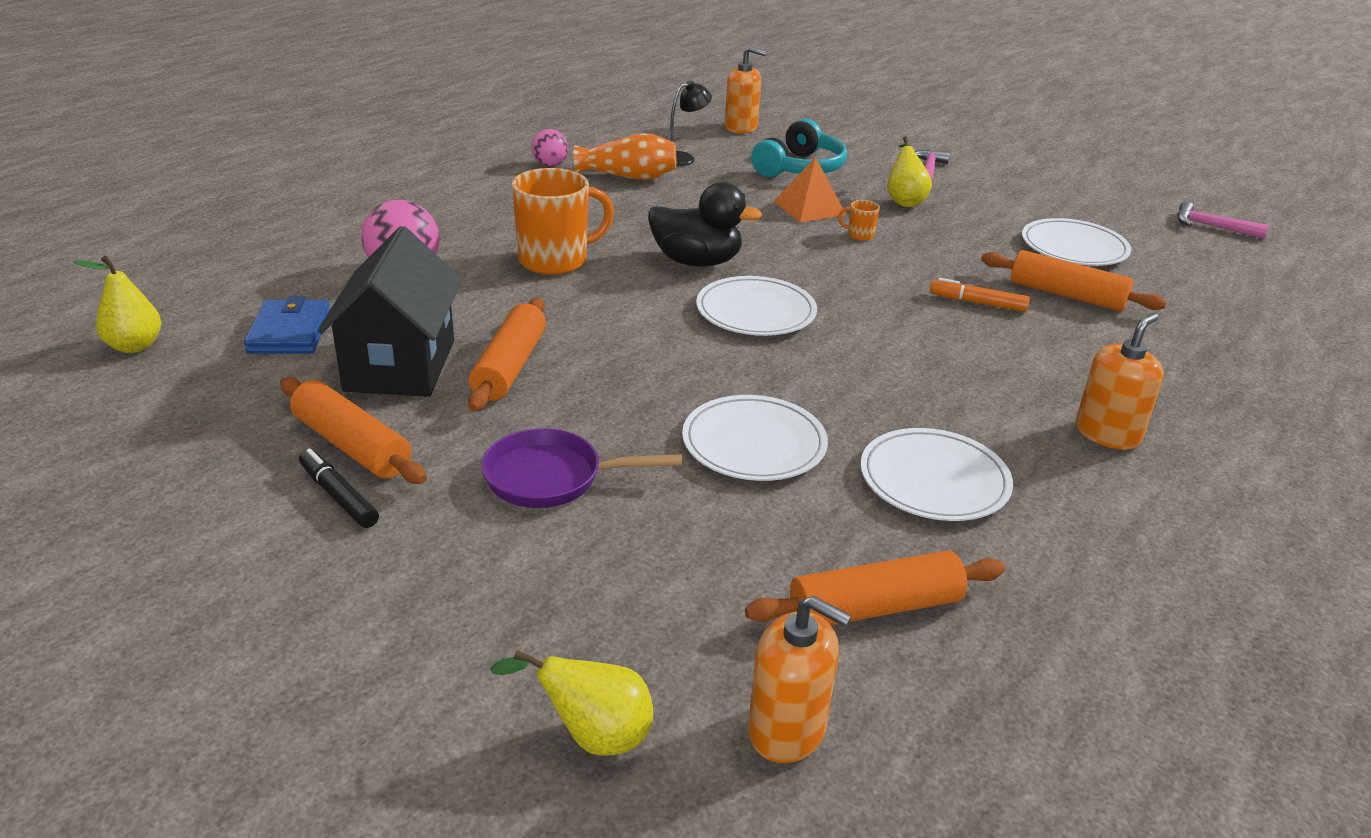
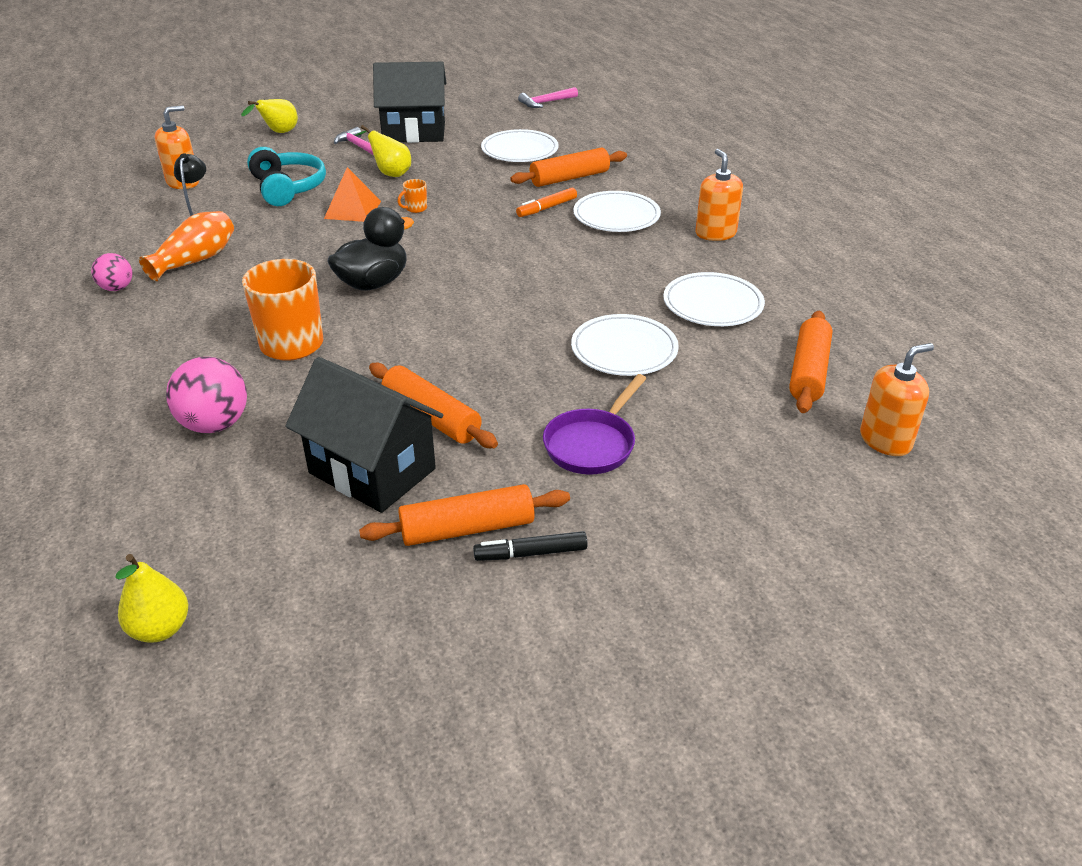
camera: 55 degrees left, 5 degrees up
blue wallet [244,296,330,353] -> none
yellow pear [490,650,653,756] -> yellow pear moved to [241,99,298,133]
white plate [696,276,817,336] -> white plate moved to [573,191,661,232]
none -> black house [373,62,447,143]

